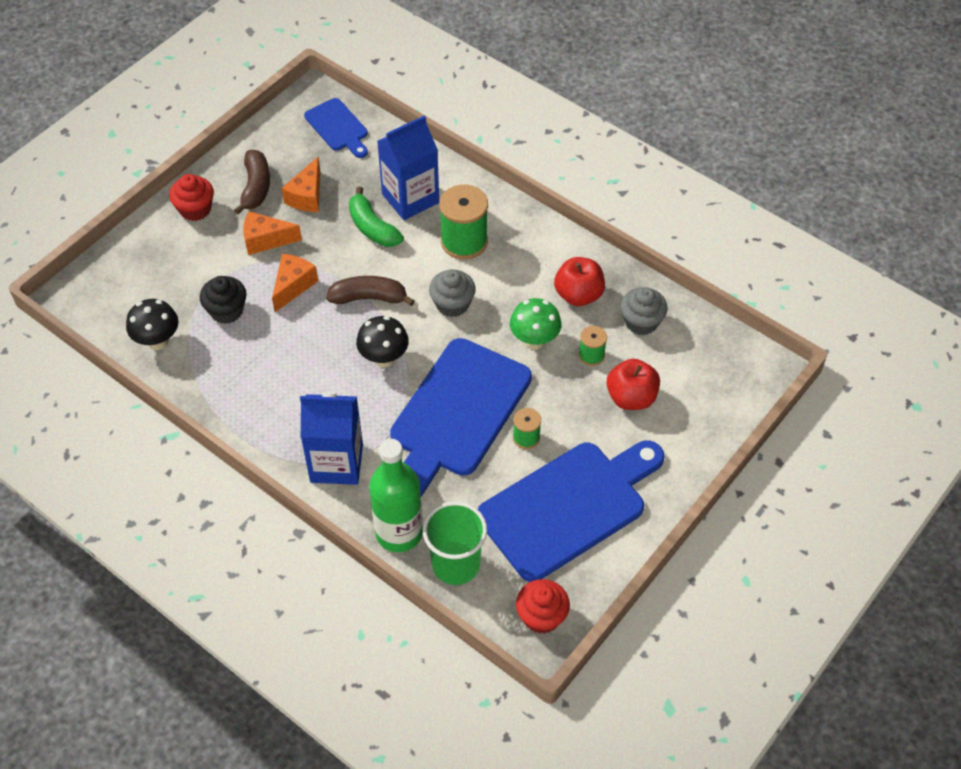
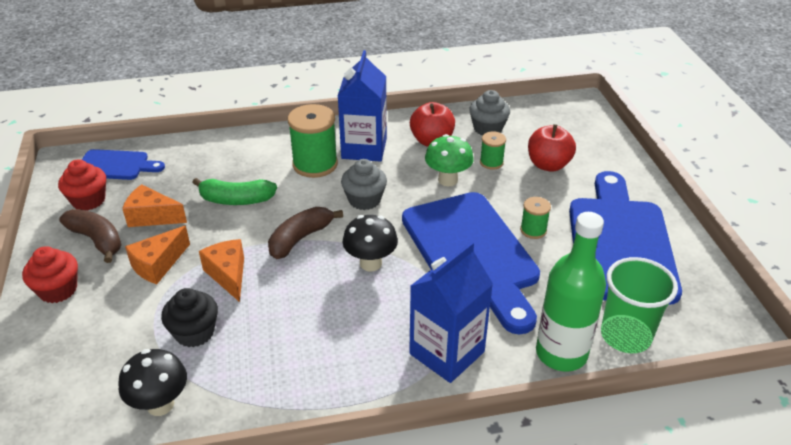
camera: 50 degrees left, 15 degrees down
orange cheese [282,157,320,212] -> orange cheese turned 135 degrees clockwise [122,184,187,227]
blue carton [377,115,439,220] -> blue carton moved to [338,50,387,162]
red cupcake [516,579,570,634] -> red cupcake moved to [58,159,106,211]

